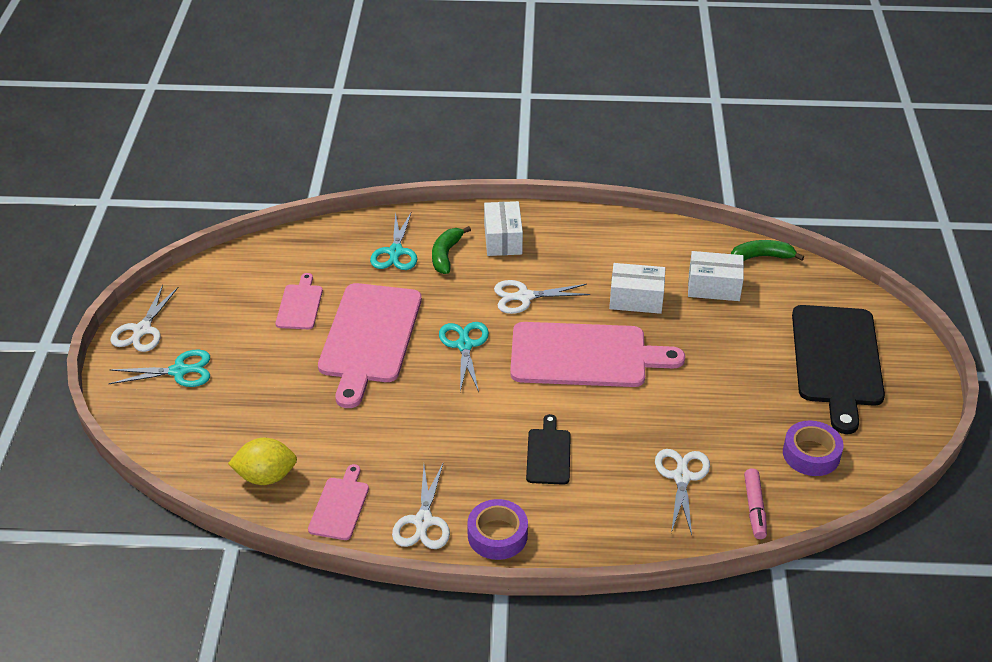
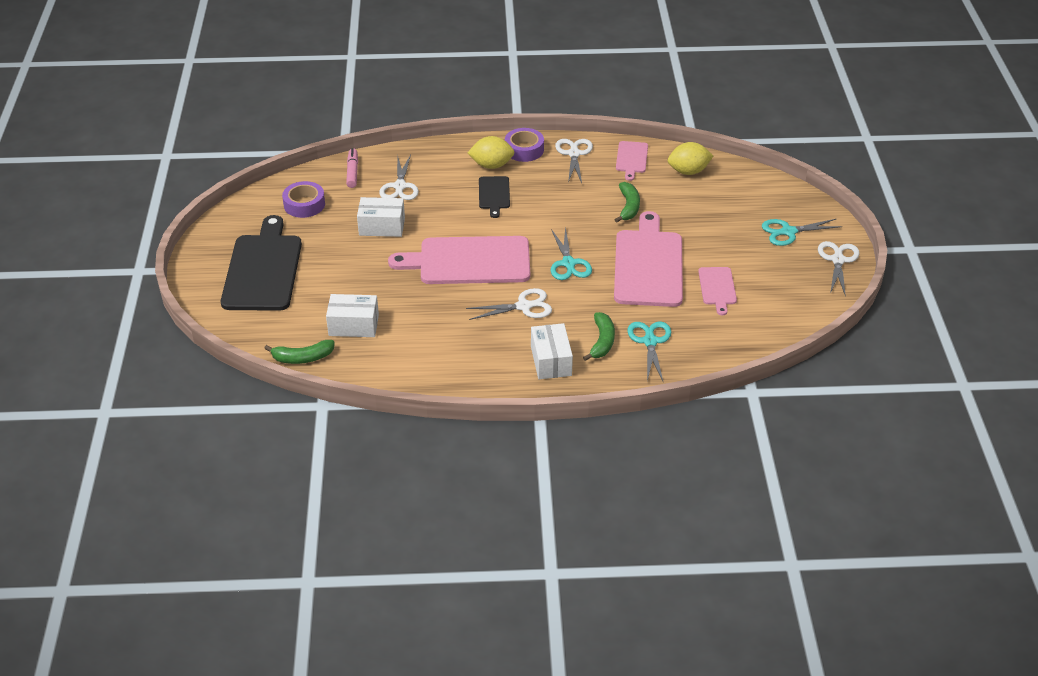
camera: 175 degrees right, 0 degrees up
white box [609,263,665,314] -> white box moved to [357,197,405,237]
none -> yellow lemon [468,136,514,169]
none -> green banana [615,182,640,223]

